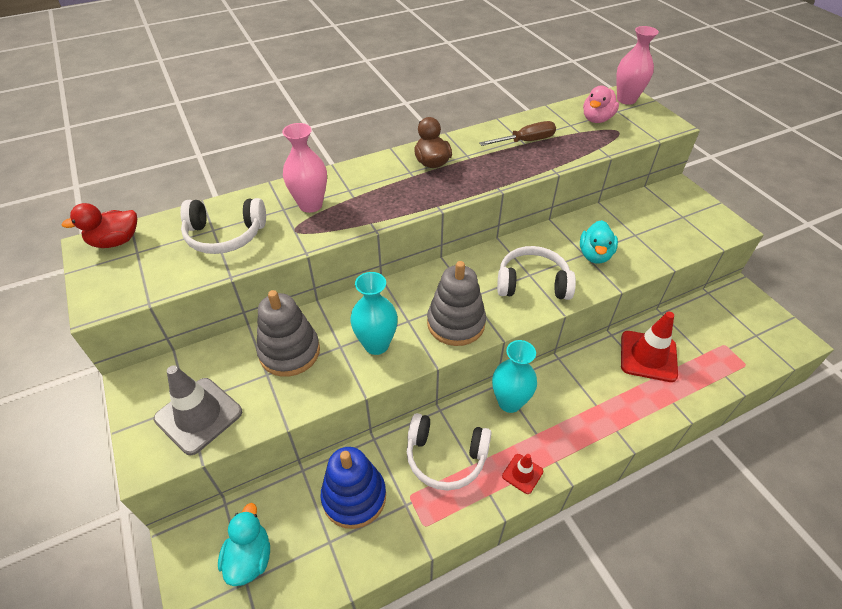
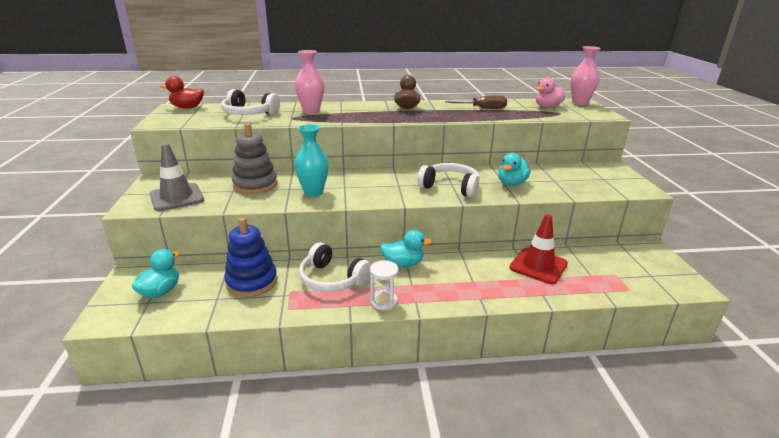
camera: 20 degrees right, 20 degrees down
grey stacking toy [427,261,486,346] -> none
turquoise vase [492,340,537,413] -> turquoise duck [380,230,432,268]
red traffic cone [502,454,543,494] -> white hourglass [370,260,398,310]

